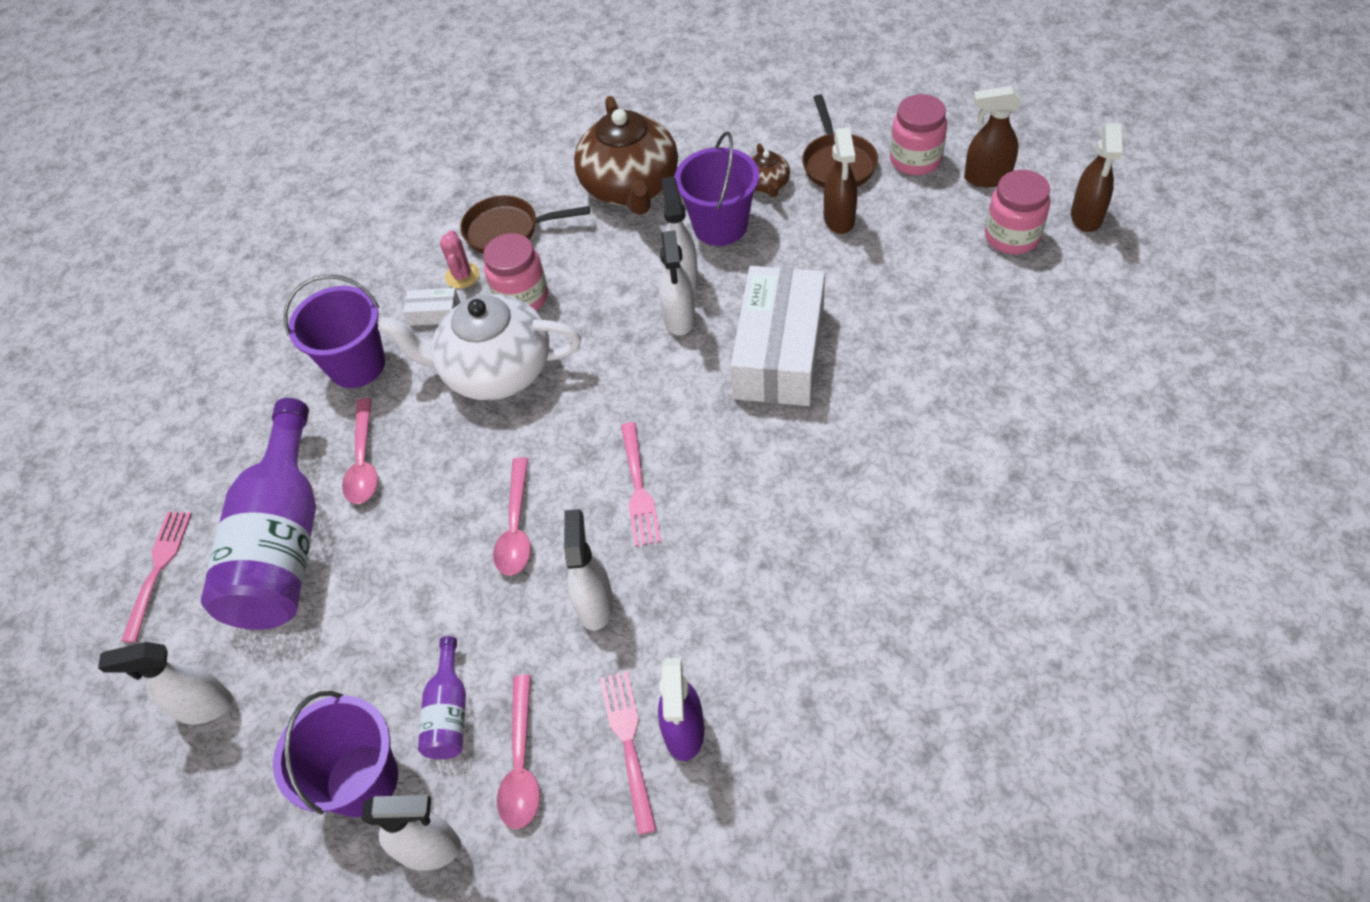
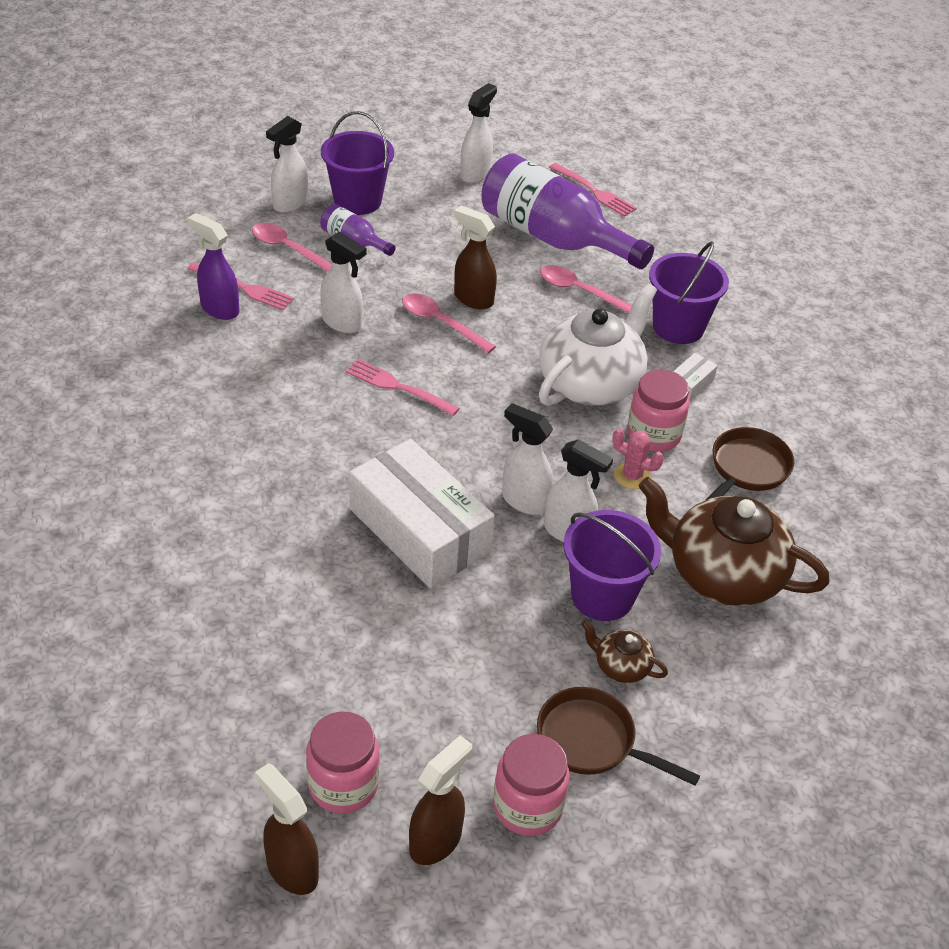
camera: 120 degrees right, 10 degrees down
pink cactus [440,230,480,289] -> pink cactus moved to [612,429,664,489]
brown spray bottle [824,127,857,234] -> brown spray bottle moved to [454,206,497,309]

